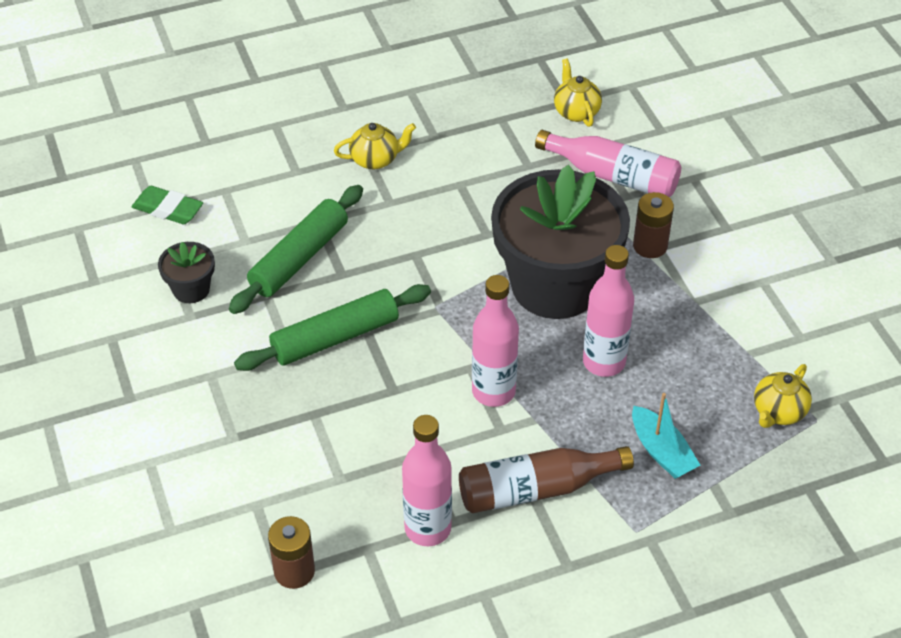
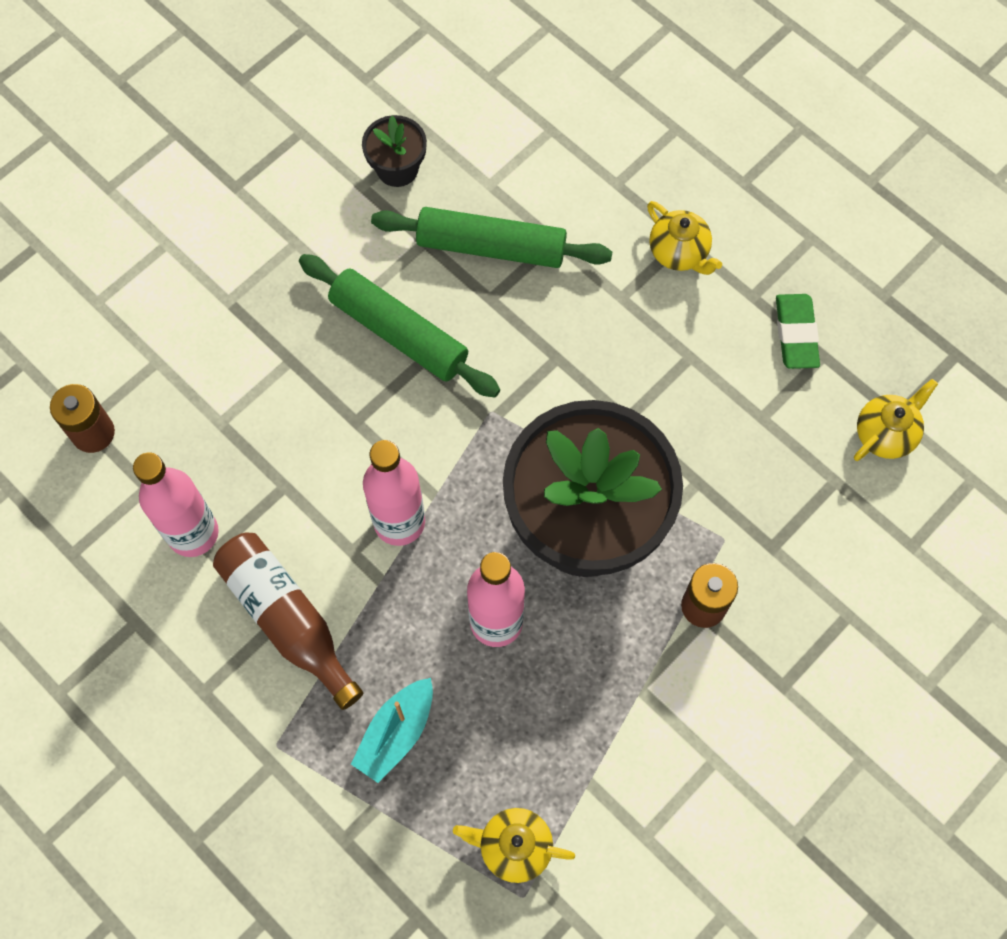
camera: 65 degrees right, 20 degrees up
green eraser [132,186,203,224] -> green eraser moved to [776,294,820,369]
pink bottle [535,130,681,197] -> none

